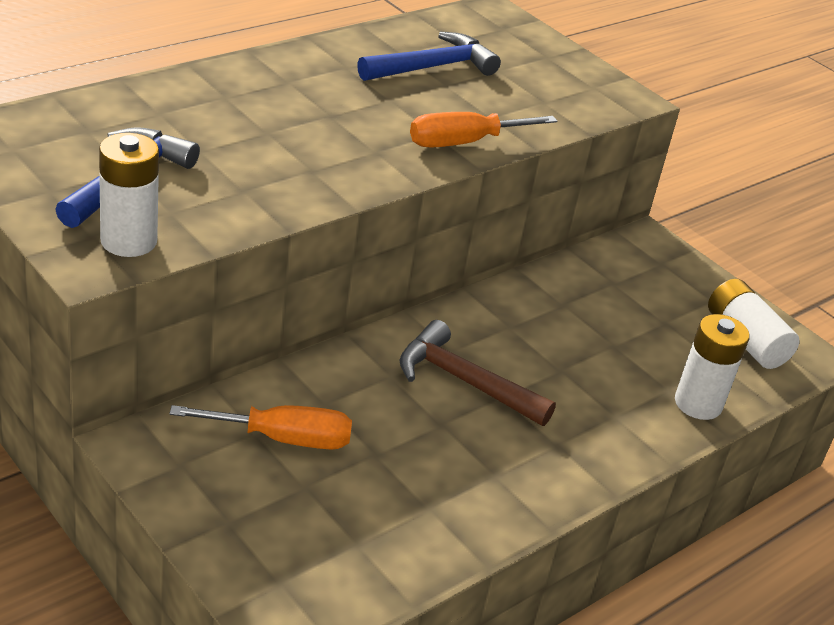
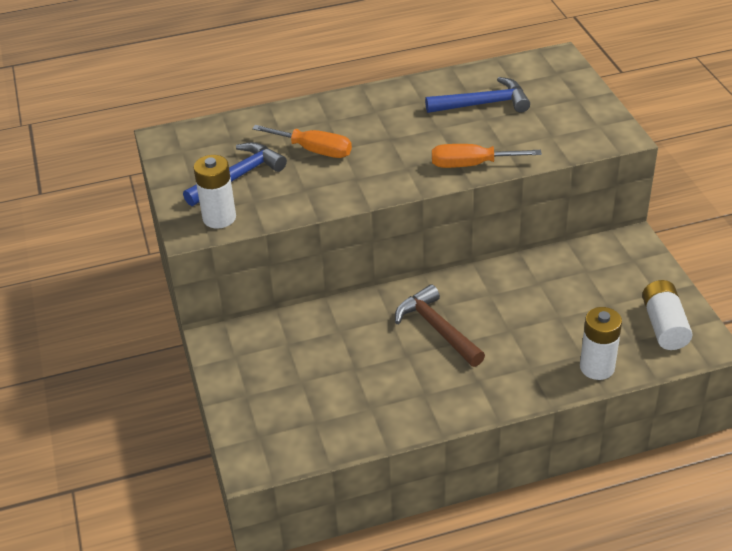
camera: 30 degrees right, 5 degrees up
orange screwdriver [169,405,352,450] -> orange screwdriver moved to [252,125,352,158]

